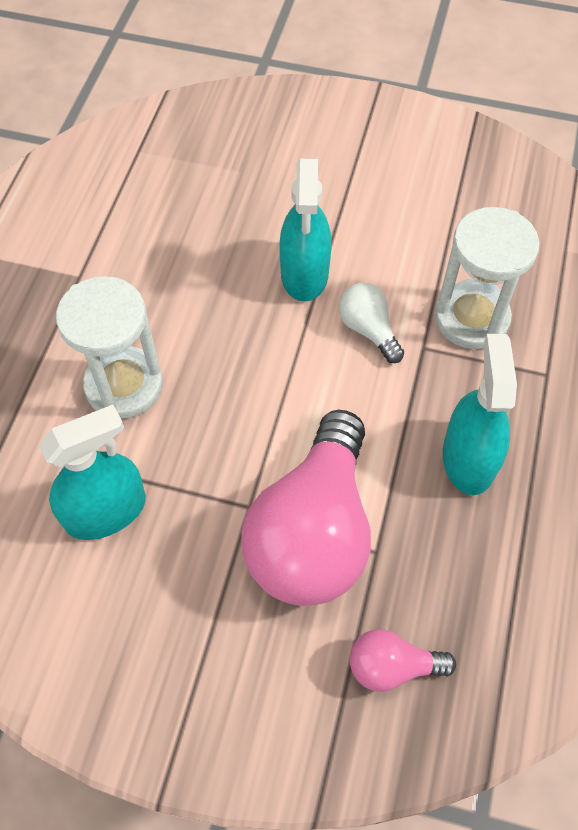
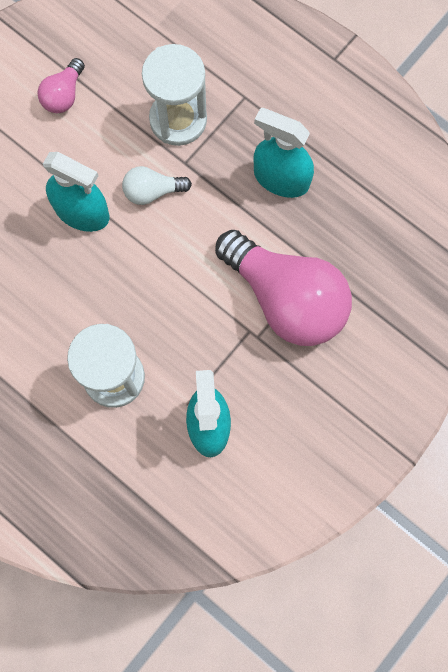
camera: 65 degrees left, 15 degrees up
pink light bulb [350,629,456,692] -> pink light bulb moved to [38,58,85,113]

